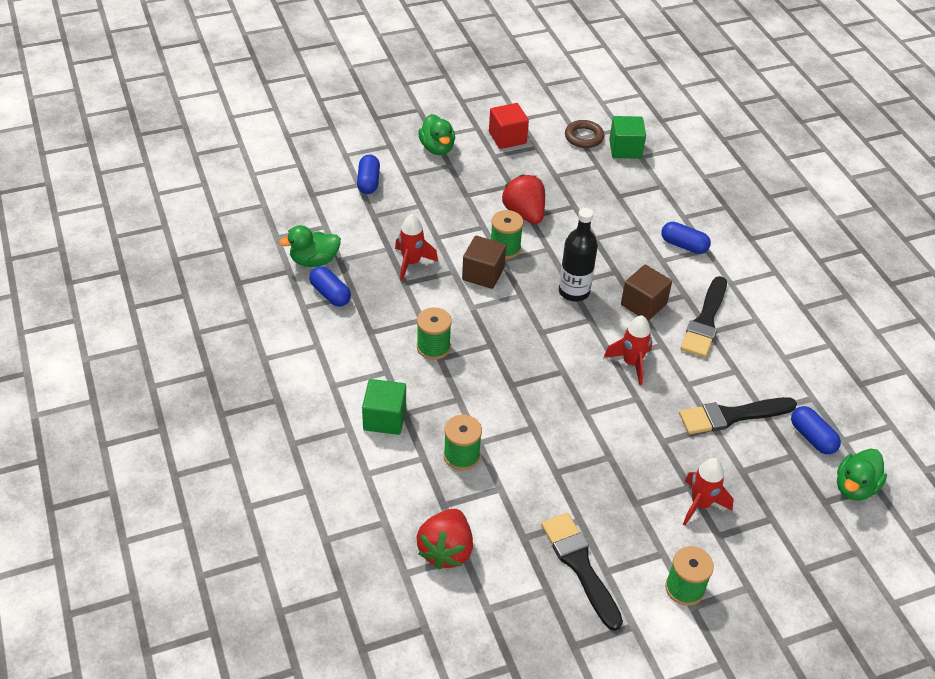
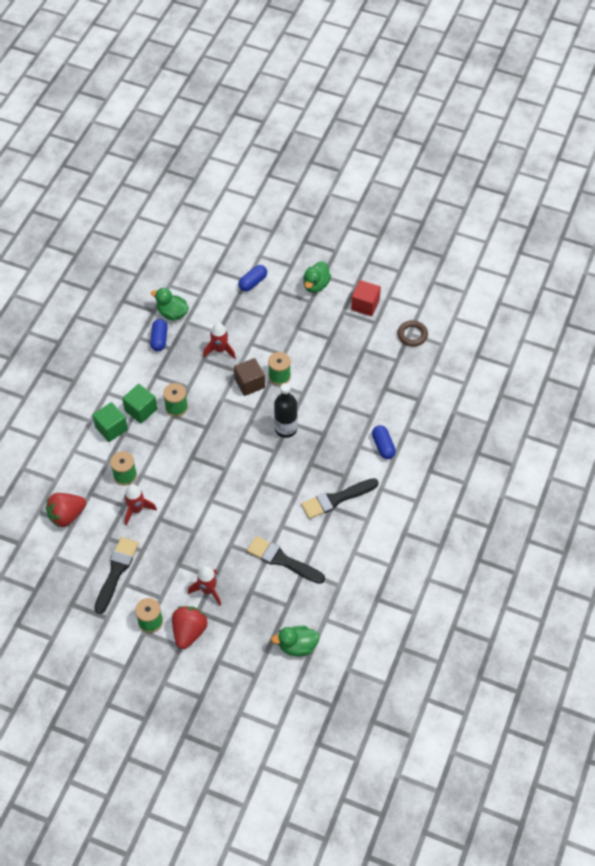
camera: 45 degrees right, 10 degrees up
red strawberry [502,174,545,224] -> red strawberry moved to [172,606,208,649]
red rocket [604,315,652,385] -> red rocket moved to [124,484,157,526]
green cube [609,116,646,159] -> green cube moved to [122,384,157,423]
brown cube [621,265,672,321] -> none
blue capsule [791,406,841,454] -> none

